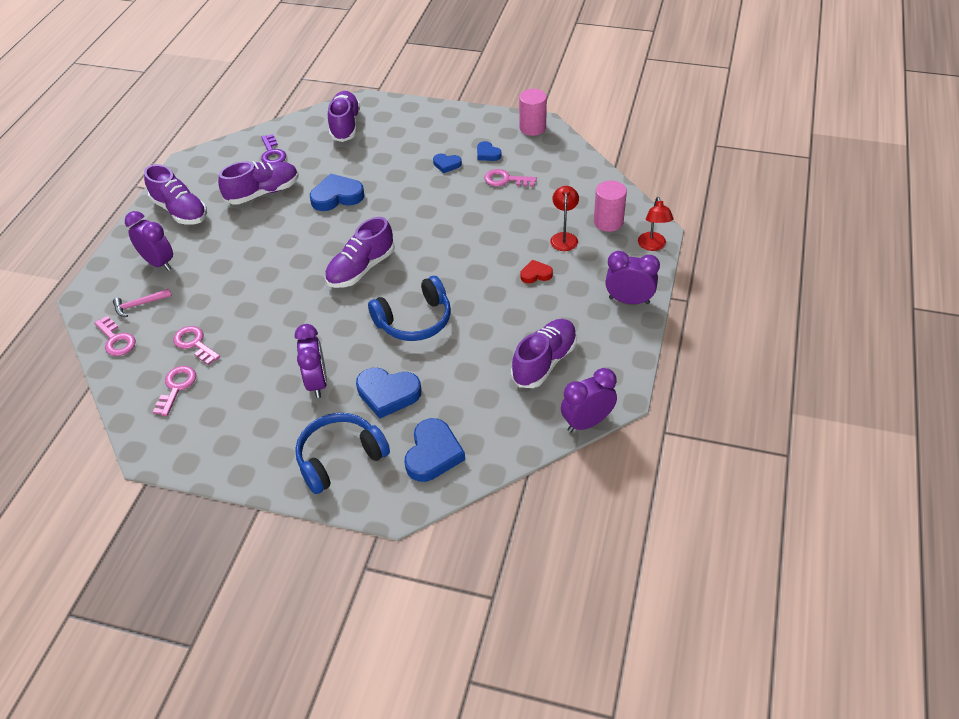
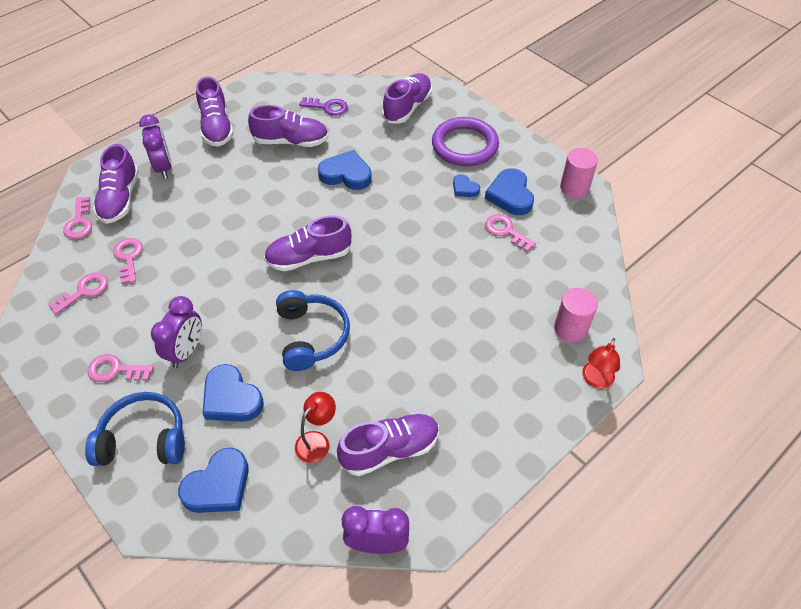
camera: 30 degrees right, 5 degrees up
pink hammer [113,289,172,317] -> purple shoe [93,144,139,224]
purple key [261,134,286,164] -> purple key turned 90 degrees counterclockwise [299,97,348,116]
blue headphones [368,276,451,341] -> blue headphones turned 105 degrees counterclockwise [276,290,350,371]
blue heart [477,141,502,161] -> blue heart [485,168,534,215], size x1.81
red heart [520,260,553,283] -> none
red lamp [550,186,579,251] -> red lamp moved to [295,392,336,463]
purple clock [605,251,660,304] -> none
none -> pink key [87,354,153,382]
none -> purple ring [432,117,499,166]

